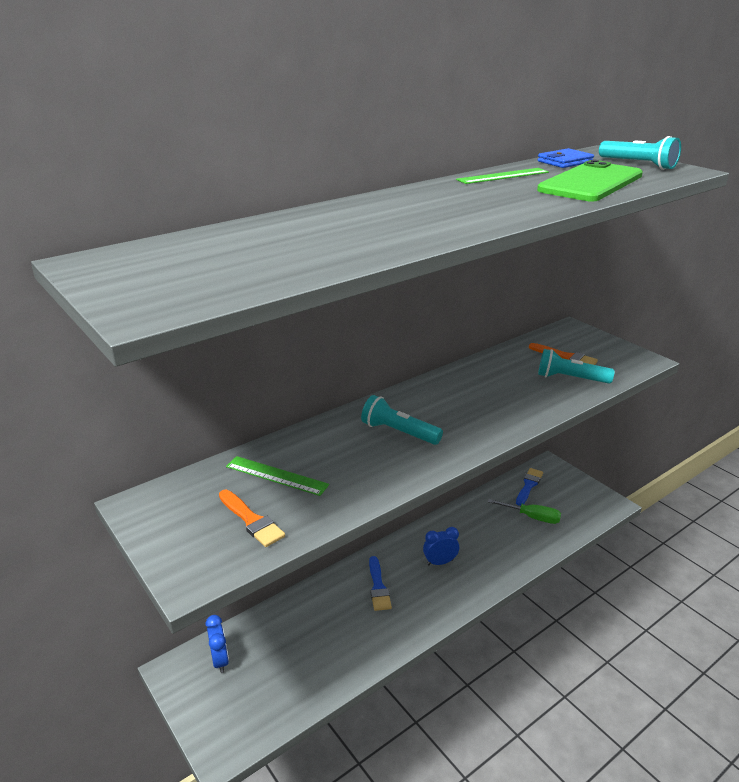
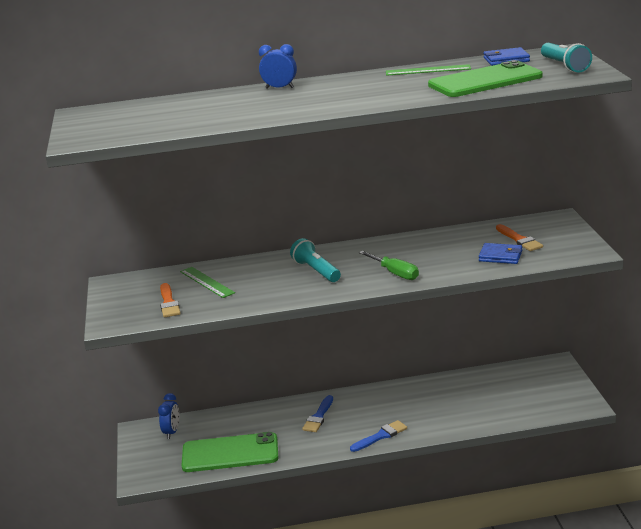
camera: 30 degrees right, 5 degrees down
blue clock [423,527,459,566] -> blue clock moved to [259,44,297,89]
green screwdriver [488,499,561,524] -> green screwdriver moved to [359,251,419,280]
blue brush [516,468,543,506] -> blue brush moved to [350,420,407,452]
turquoise flashlight [538,349,615,384] -> blue wallet [479,243,522,264]
none -> green phone [182,432,279,472]

